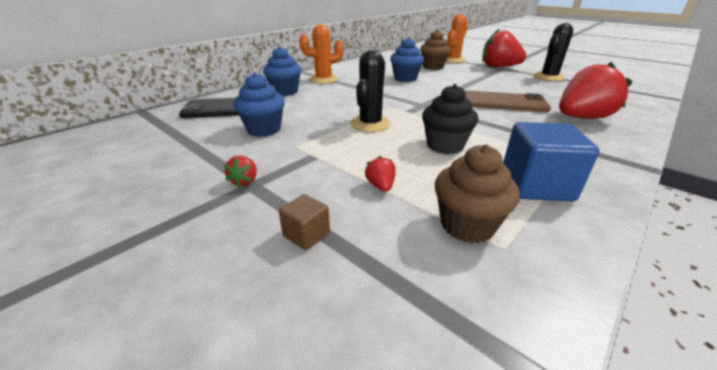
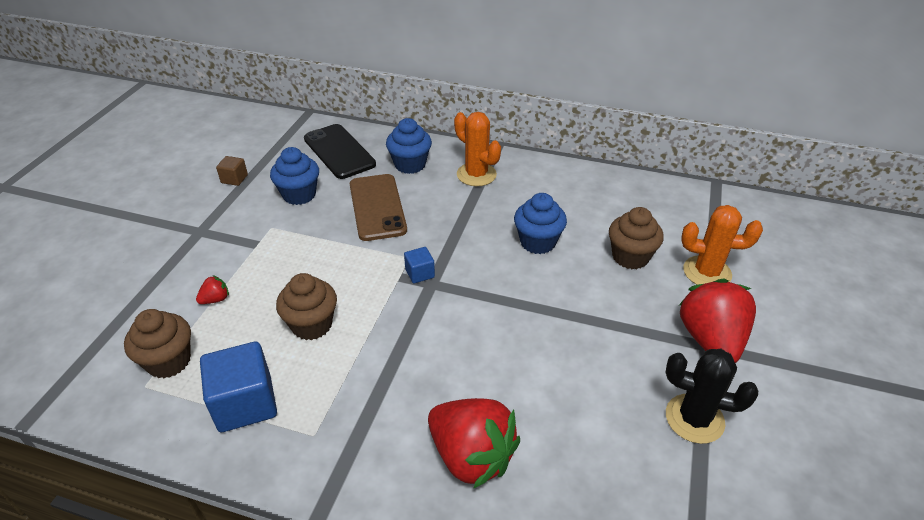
camera: 65 degrees right, 10 degrees up
red strawberry [224,156,257,188] -> none
brown cube [279,194,330,250] -> brown cube moved to [216,156,248,186]
black cactus [350,50,391,132] -> none
black cupcake [422,84,478,154] -> brown cupcake [276,273,337,340]
brown phone [465,91,551,112] -> brown phone moved to [350,174,407,241]
none -> blue cube [404,247,435,283]

